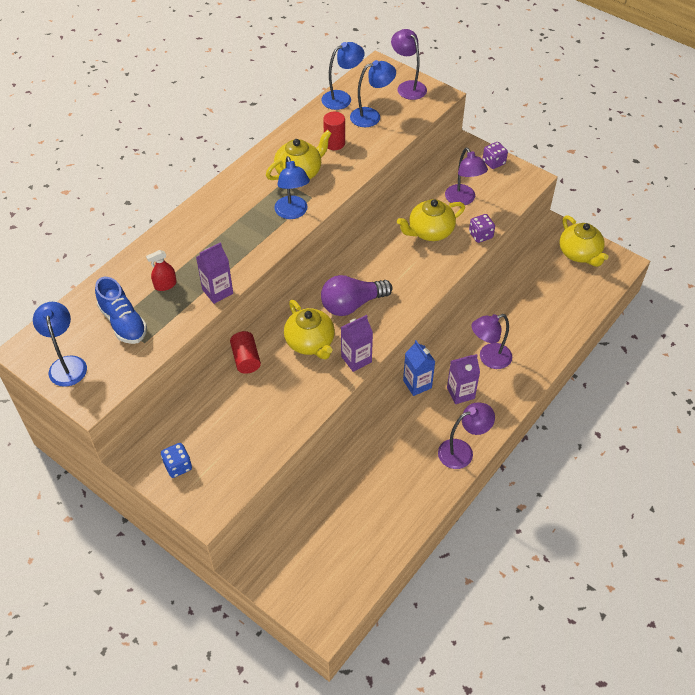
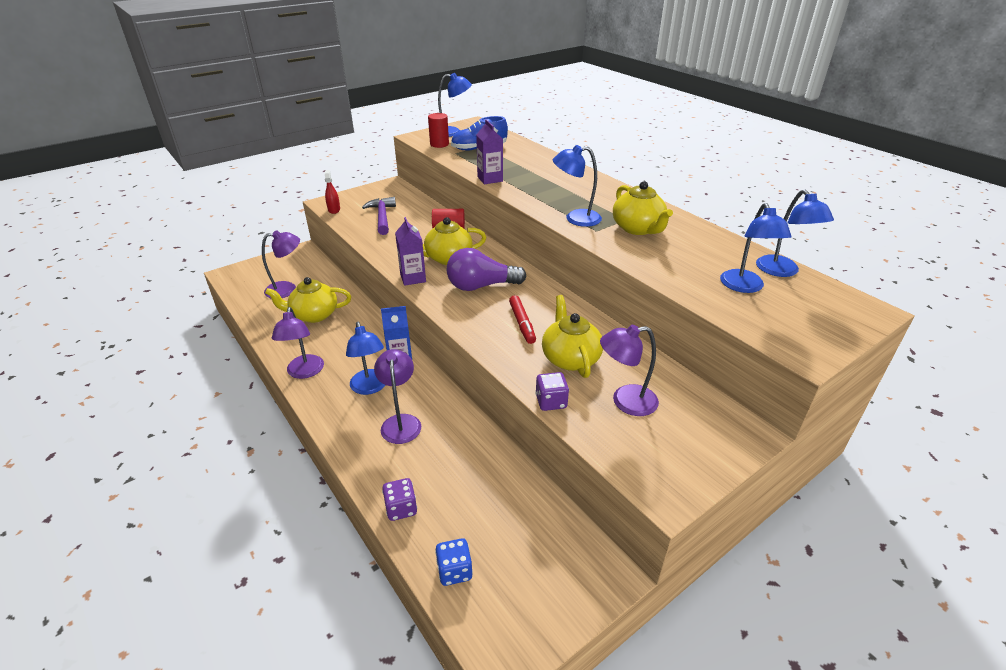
camera: 105 degrees right, 15 degrees down
red spray bottle [146,250,177,291] -> red spray bottle moved to [325,170,340,214]
blue dice [161,443,192,478] -> blue dice moved to [435,538,473,586]
purple light bulb [321,275,392,316] -> purple light bulb turned 90 degrees counterclockwise [447,248,527,291]
red cylinder [323,112,345,150] -> red cylinder moved to [428,113,449,148]
purple lamp [391,29,427,100] -> purple lamp moved to [262,230,300,298]
purple carton [447,354,480,404] -> blue lamp [346,322,385,395]
purple dice [483,142,508,169] -> purple dice moved to [382,478,417,521]
yellow teapot [560,215,609,267] -> yellow teapot moved to [265,277,351,323]
none -> purple hammer [362,197,396,235]
none -> red marker [509,295,536,344]

